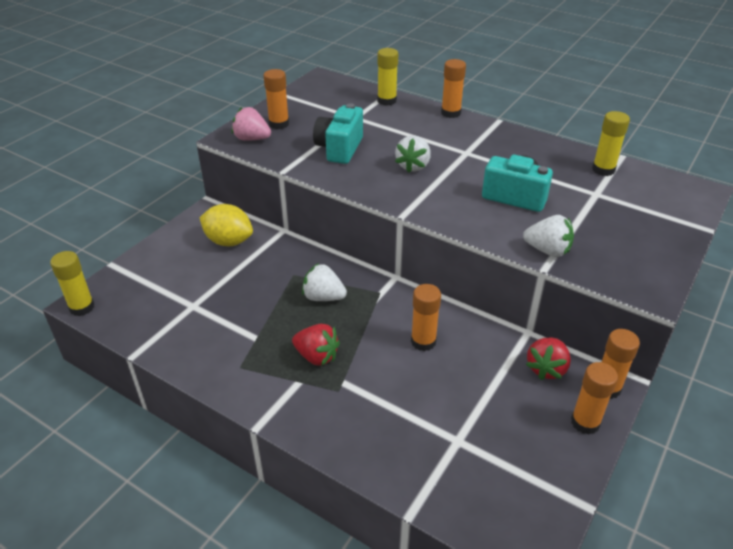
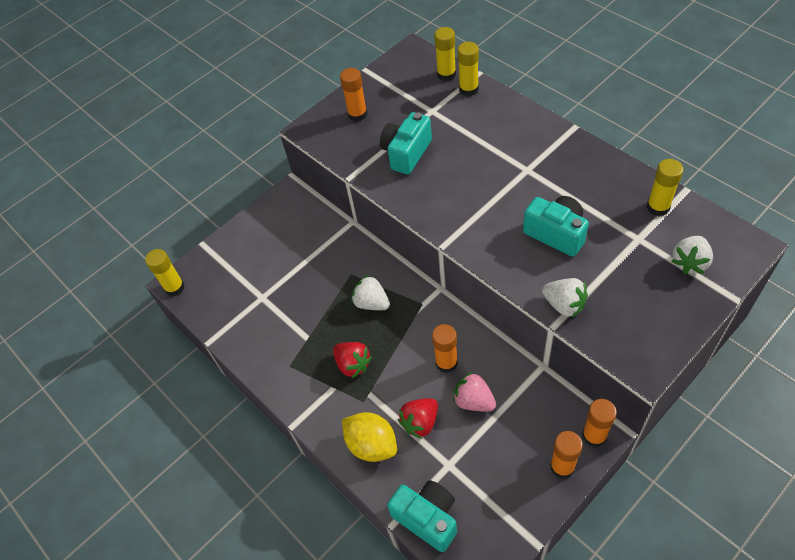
camera: 20 degrees right, 15 degrees up
yellow lemon [200,204,253,246] -> yellow lemon moved to [342,412,397,462]
pink strawberry [232,107,271,141] -> pink strawberry moved to [453,372,496,412]
white strawberry [395,136,431,172] -> white strawberry moved to [672,236,713,274]
orange glue stick [441,59,466,118] -> none
red strawberry [526,337,571,380] -> red strawberry moved to [398,398,438,439]
none -> turquoise camera [387,480,457,552]
none -> yellow glue stick [434,27,456,81]

